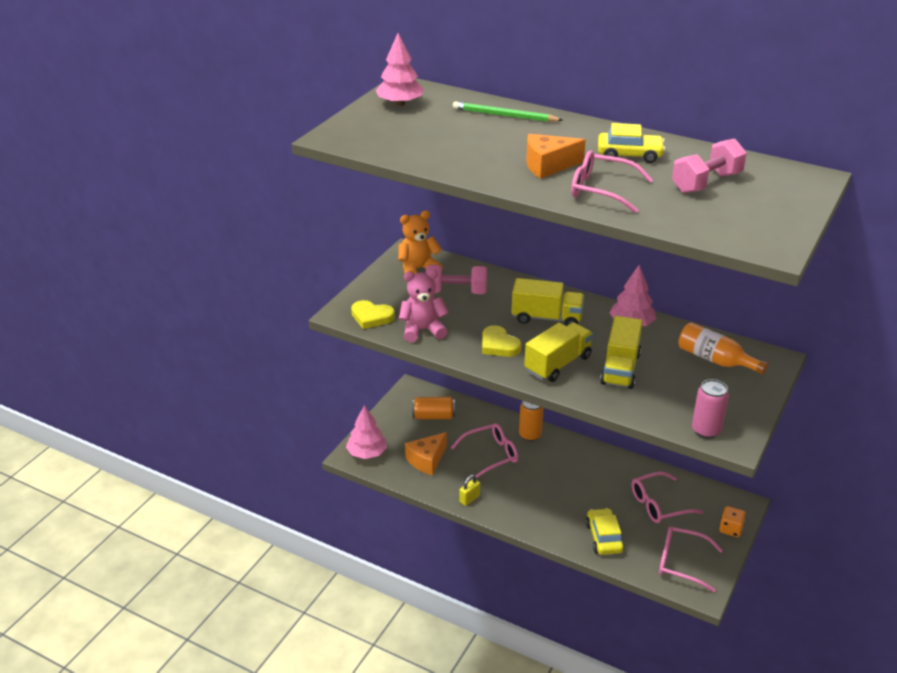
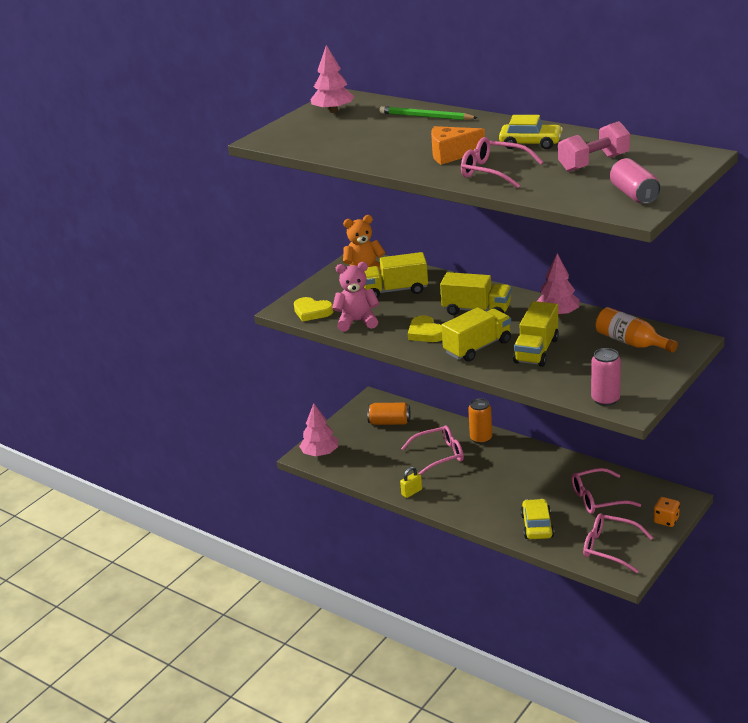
camera: 10 degrees right, 5 degrees down
orange cheese [405,432,447,475] -> none
pink dumbbell [426,265,487,294] -> yellow truck [364,252,428,298]
none -> pink can [610,158,661,204]

